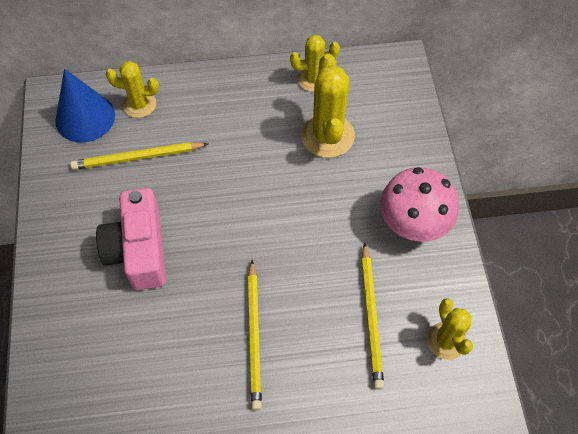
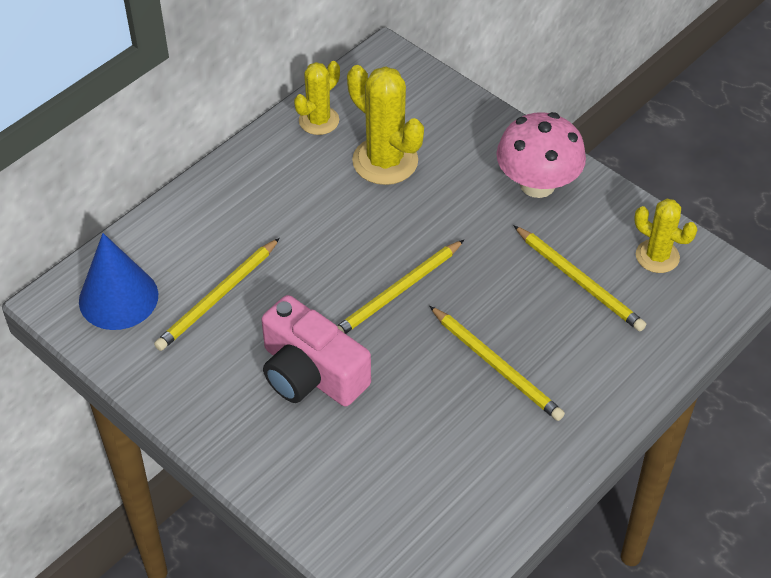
camera: 40 degrees left, 10 degrees down
yellow cactus [106,61,159,118] -> none
none -> yellow pencil [337,240,464,334]

